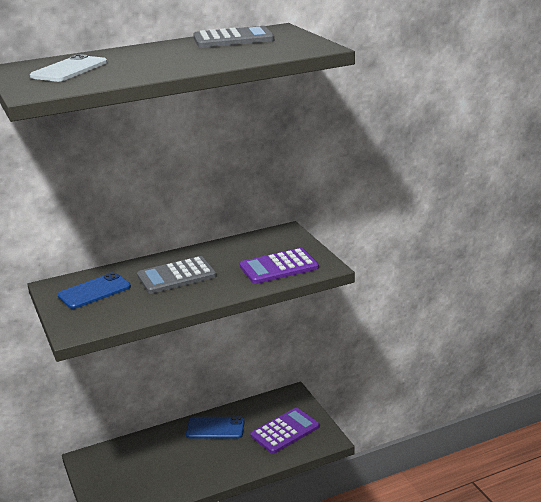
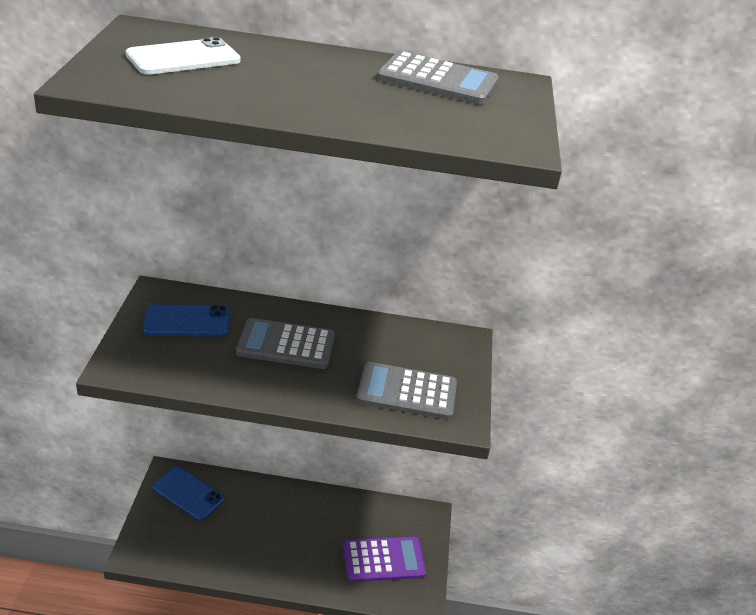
camera: 25 degrees right, 10 degrees up
blue phone [186,416,245,439] -> blue phone moved to [152,467,224,521]
purple calculator [240,248,319,284] -> grey calculator [356,362,457,420]

